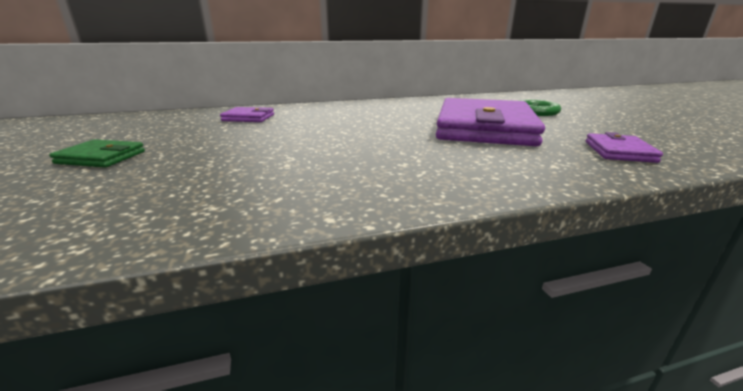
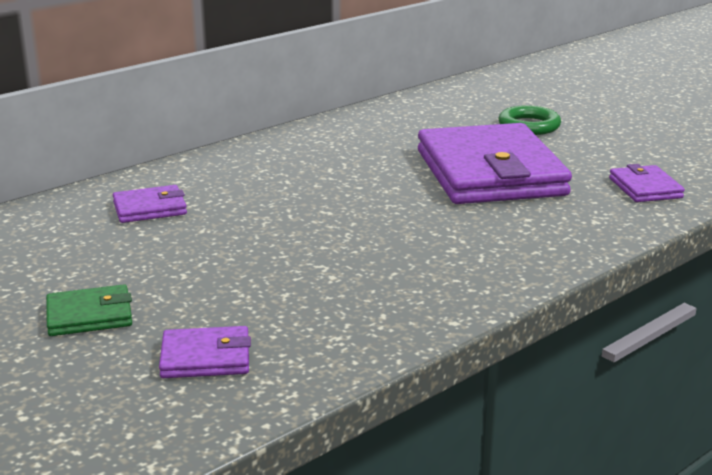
camera: 25 degrees left, 0 degrees up
none -> purple wallet [159,326,251,378]

